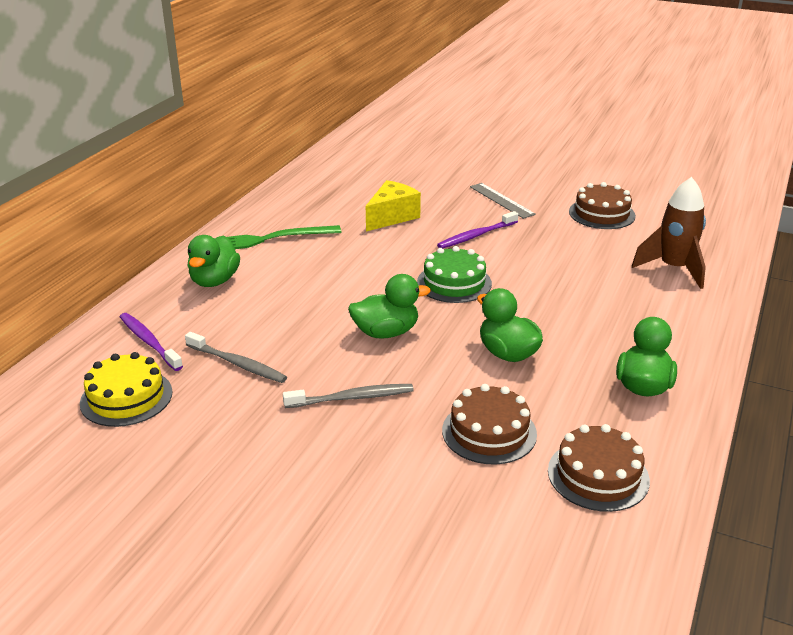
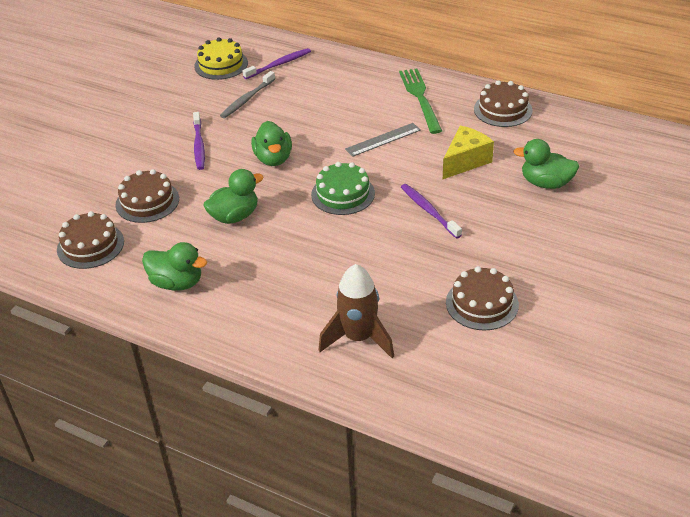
camera: 95 degrees right, 10 degrees up
green duck [188,235,240,287] -> green duck moved to [513,139,580,189]
grey toothbrush [283,384,414,408] -> purple toothbrush [193,112,205,170]
yellow cheese [366,180,421,231] -> yellow cheese turned 90 degrees counterclockwise [443,126,494,179]
grey ruler [470,183,536,219] -> grey ruler moved to [345,123,421,157]
none -> brown cake [474,80,532,127]

